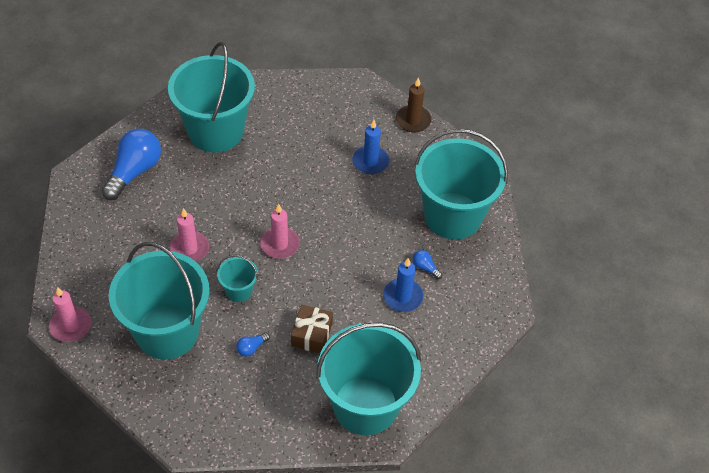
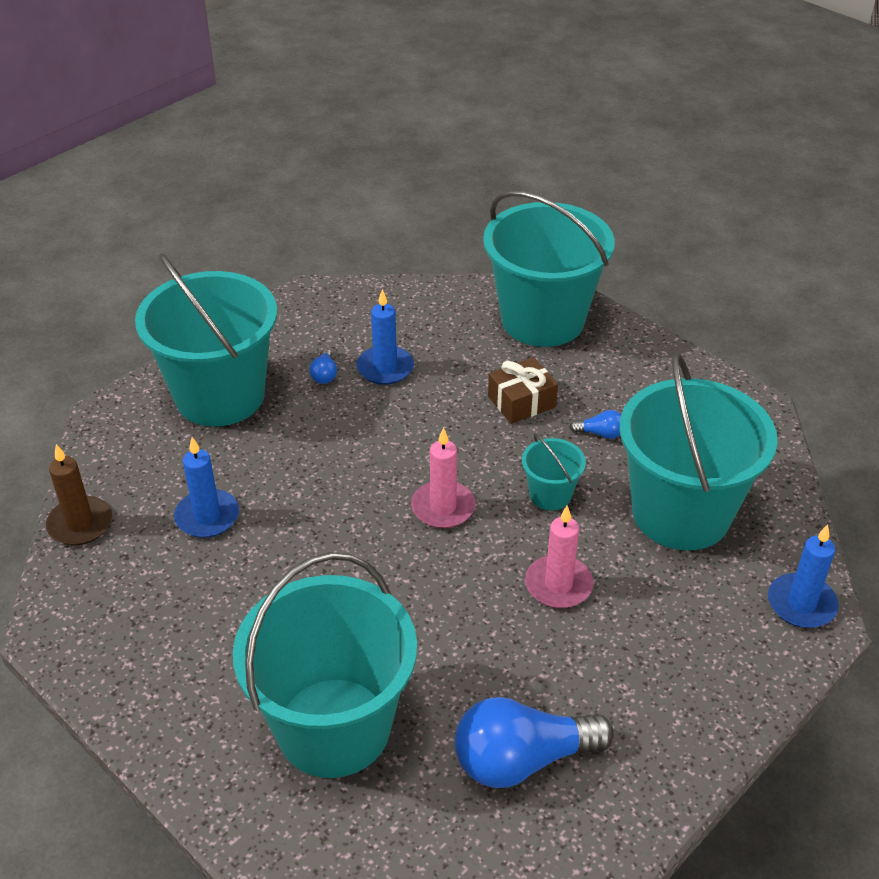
camera: 130 degrees left, 10 degrees down
pink candle [49,287,91,342] -> blue candle [768,524,839,628]

